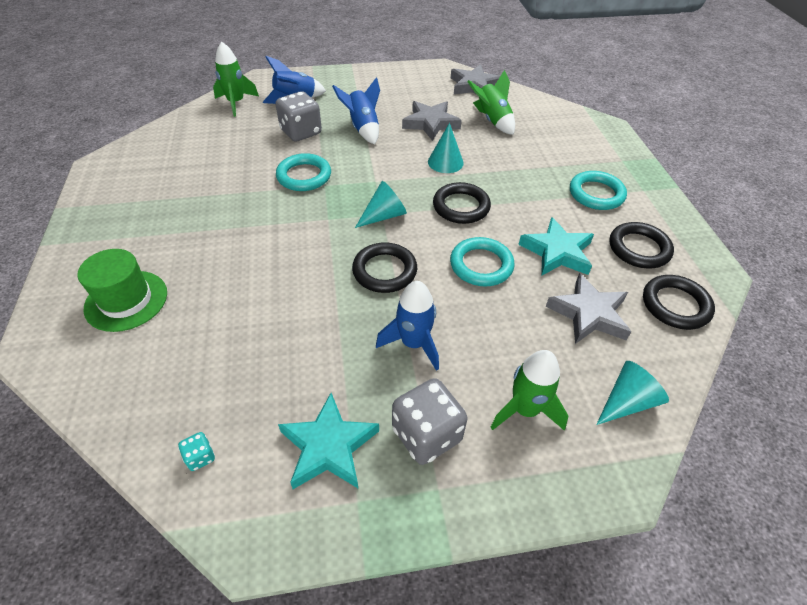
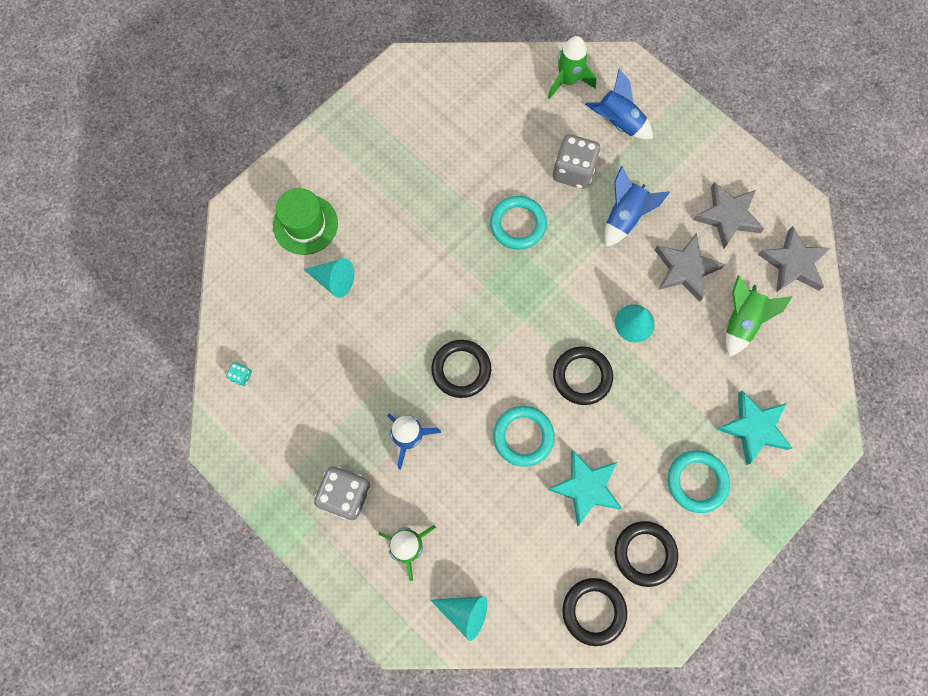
camera: 55 degrees right, 25 degrees up
turquoise star [278,393,379,489] -> turquoise star moved to [717,391,792,465]
turquoise cone [355,181,407,228] -> turquoise cone moved to [304,258,354,298]
grey star [546,273,631,344] -> grey star moved to [693,182,765,249]

